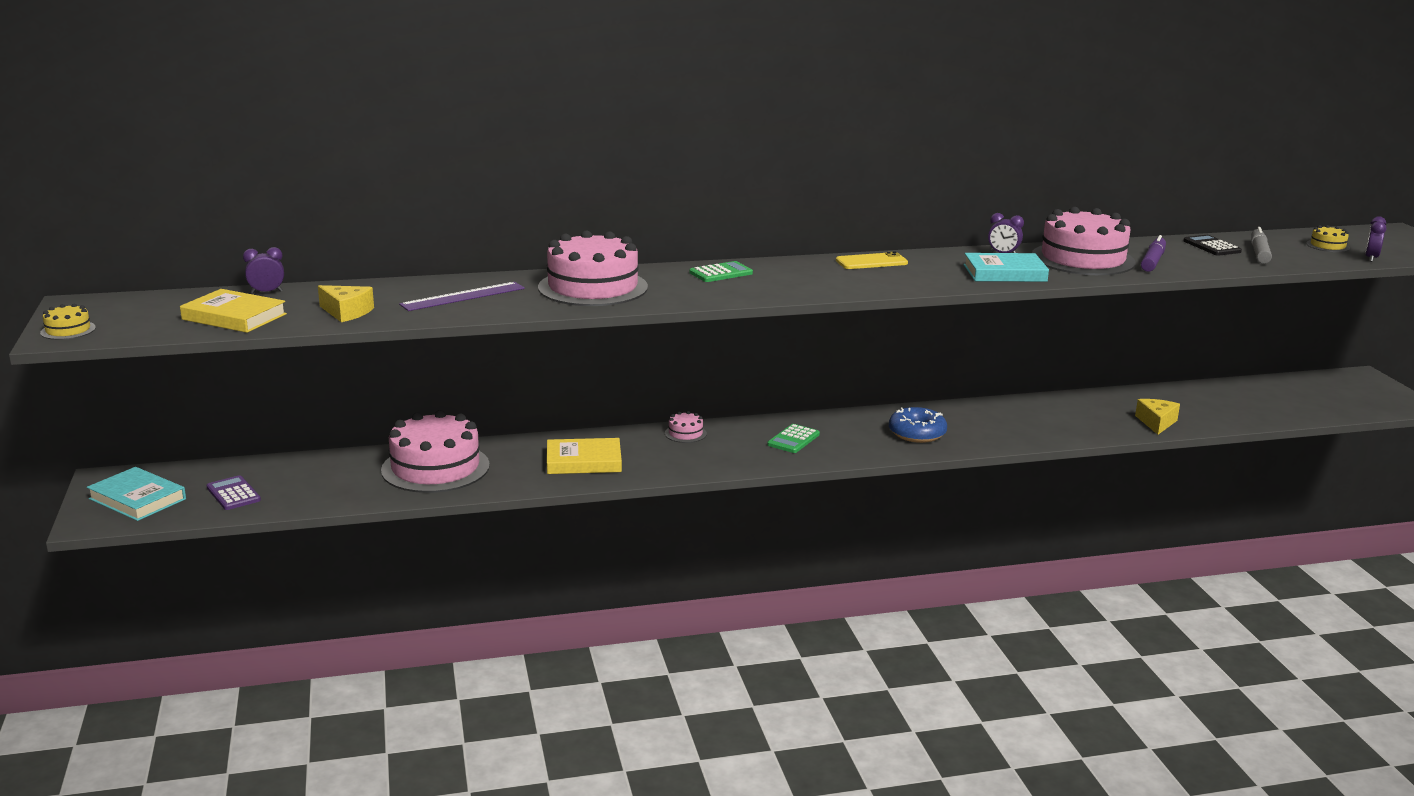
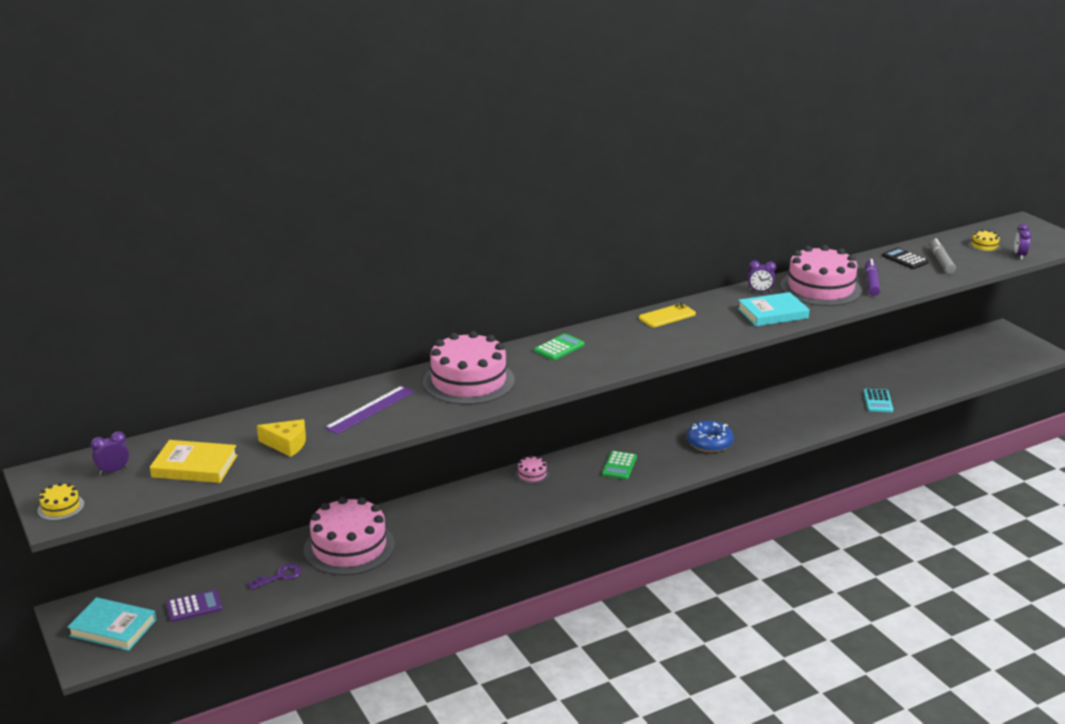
camera: 15 degrees left, 5 degrees up
purple calculator [206,475,261,510] -> purple calculator turned 120 degrees clockwise [166,590,222,622]
purple clock [243,247,284,294] -> purple clock moved to [91,431,129,475]
yellow book [547,438,622,474] -> none
yellow cheese [1135,399,1180,435] -> turquoise calculator [863,389,893,412]
none -> purple key [248,564,301,590]

